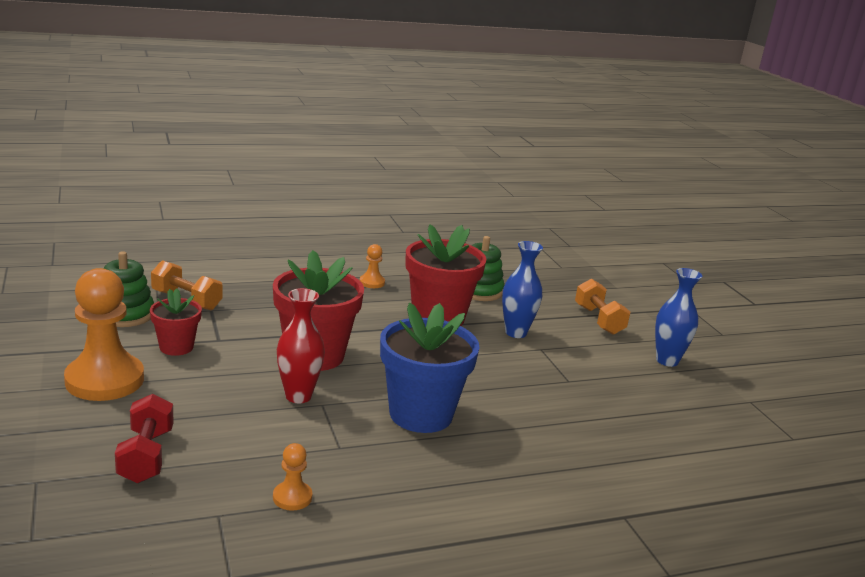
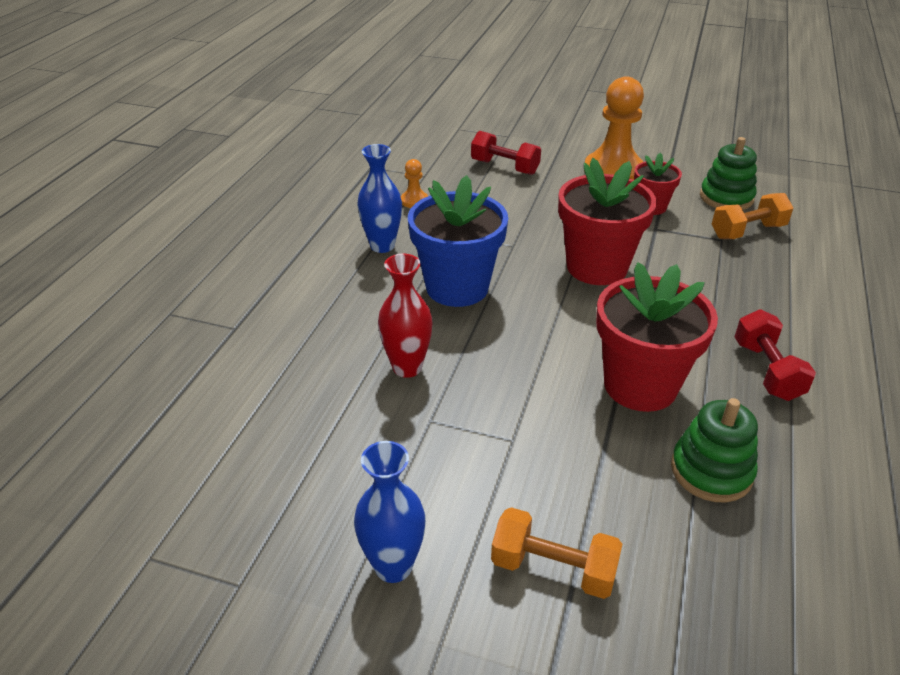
camera: 130 degrees right, 15 degrees up
red vase [277,288,325,403] -> red vase moved to [378,254,433,378]
orange pawn [360,244,385,288] -> red dumbbell [735,309,816,401]
blue vase [502,241,543,338] -> blue vase moved to [357,144,402,253]

